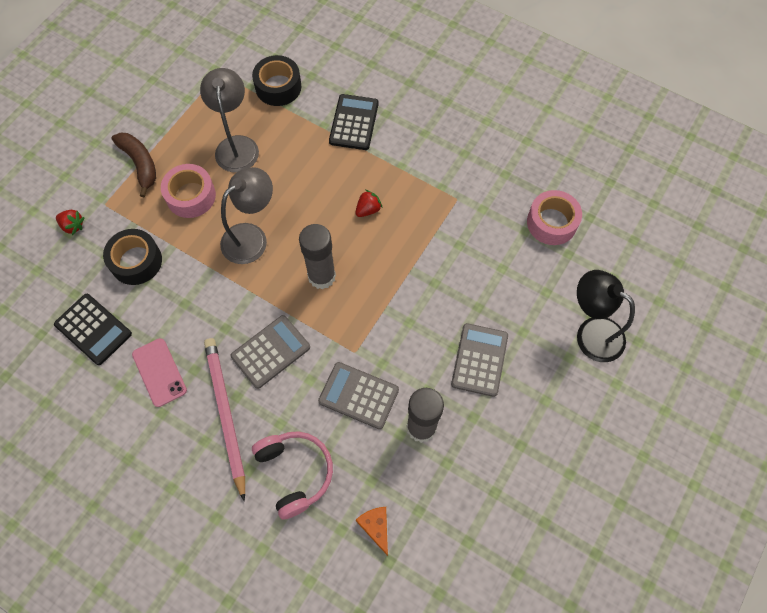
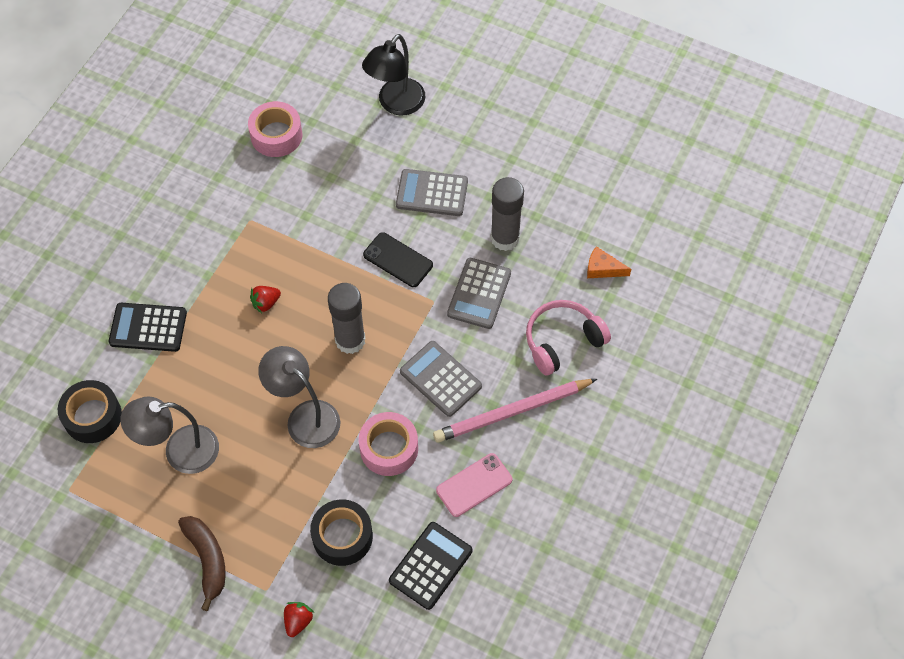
camera: 95 degrees left, 5 degrees down
brown banana [112,133,156,197] -> brown banana turned 105 degrees clockwise [178,516,225,611]
pink tape [161,164,216,218] -> pink tape moved to [359,412,418,476]
red strawberry [355,190,382,217] -> red strawberry turned 75 degrees counterclockwise [250,286,281,313]
orange cheese [356,507,388,556] -> orange cheese turned 45 degrees clockwise [587,246,631,278]
none -> black phone [363,232,433,287]

